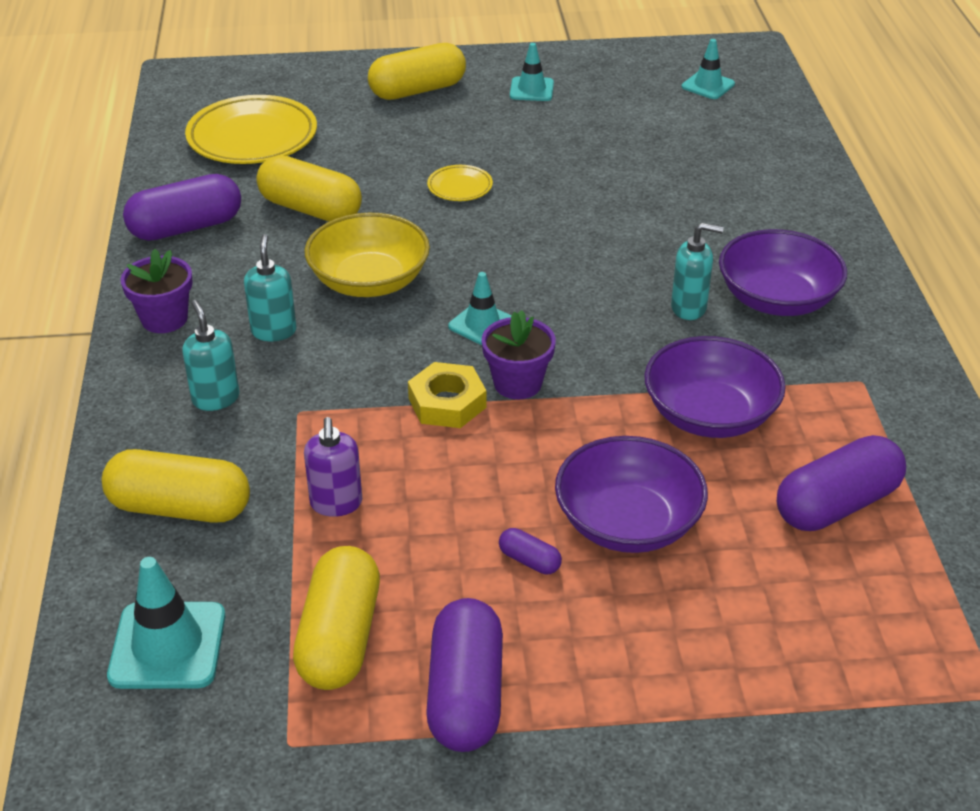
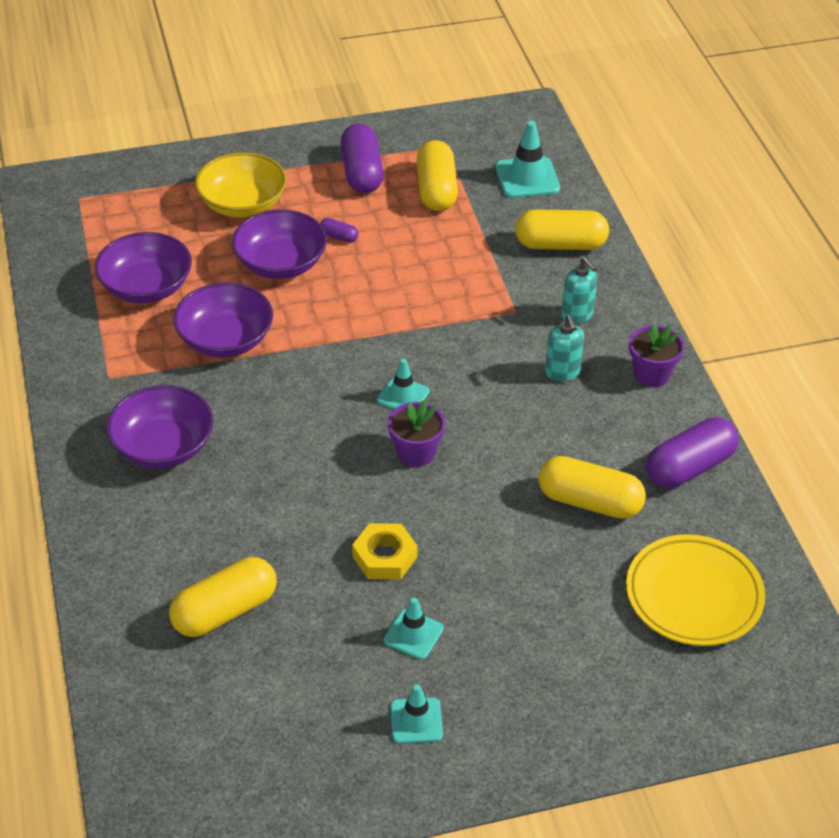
camera: 170 degrees right, 5 degrees up
purple soap dispenser [304,417,362,517] -> none
yellow bowl [305,213,430,297] -> yellow bowl moved to [195,152,287,218]
yellow capsule [368,43,466,100] -> yellow capsule moved to [169,557,277,637]
yellow nut [408,362,486,428] -> yellow nut moved to [352,523,418,580]
yellow plate [427,165,493,201] -> none
purple flower pot [482,310,556,399] -> purple flower pot moved to [388,400,446,467]
turquoise soap dispenser [671,223,724,320] -> none
turquoise traffic cone [681,39,735,99] -> turquoise traffic cone moved to [384,598,444,660]
purple capsule [777,435,906,531] -> purple bowl [95,232,192,303]

